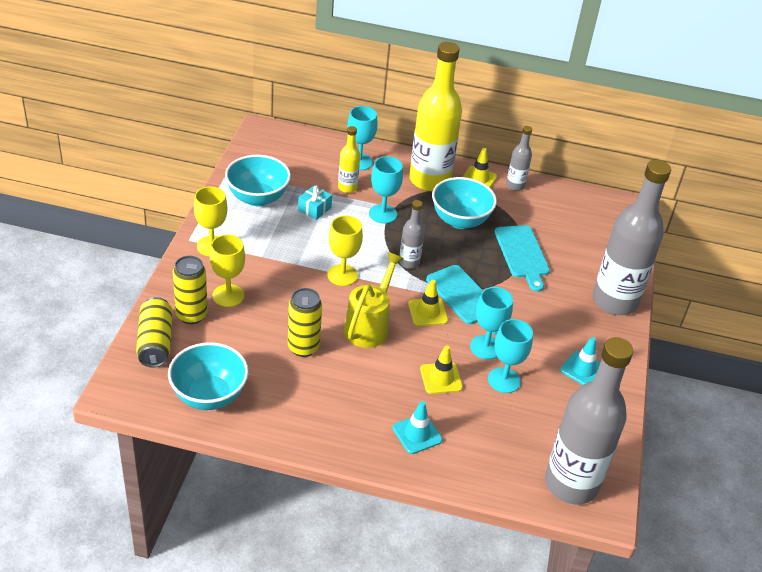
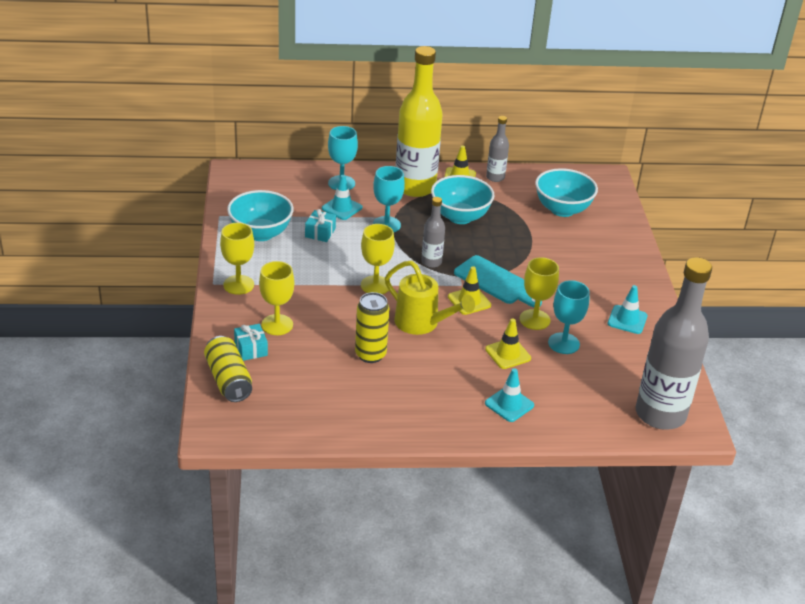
camera: 15 degrees left, 5 degrees down
turquoise bowl [168,342,249,410] -> turquoise bowl moved to [535,168,598,217]
yellow can [173,256,208,324] -> turquoise gift [234,324,268,361]
yellow bottle [338,126,360,193] -> turquoise traffic cone [322,175,362,220]
yellow watering can [344,252,404,348] -> yellow watering can turned 120 degrees clockwise [385,261,475,335]
turquoise goblet [470,287,513,360] -> yellow goblet [520,257,559,330]
turquoise cutting board [495,225,550,292] -> none
grey bottle [593,160,671,315] -> none

